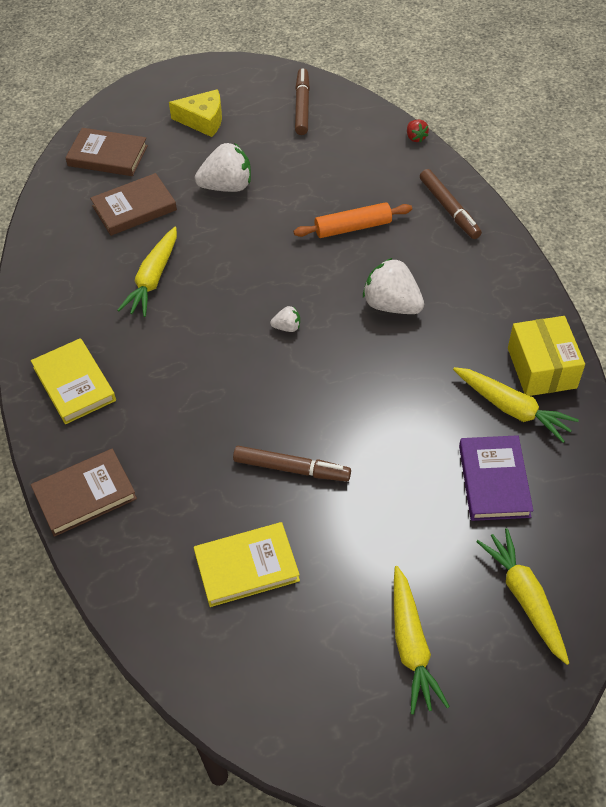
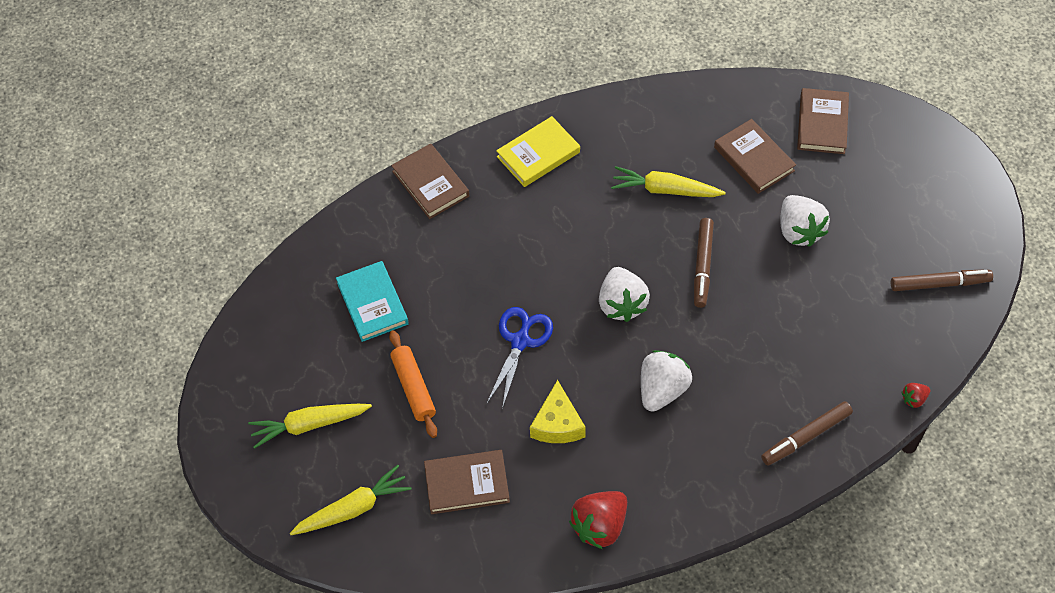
camera: 85 degrees right, 5 degrees up
yellow cheese [169,89,222,137] -> yellow cheese moved to [530,380,586,443]
yellow book [194,522,300,607] -> turquoise book [336,261,409,342]
brown marker [233,446,351,482] -> brown marker moved to [694,218,714,308]
white strawberry [270,306,300,332] -> white strawberry [599,267,650,322], size x2.08
orange rolling pin [294,202,412,238] -> orange rolling pin moved to [389,330,437,438]
yellow carrot [453,367,579,443] -> none
purple book [459,435,533,521] -> brown book [424,450,510,514]
yellow box [508,316,585,396] -> red strawberry [569,491,627,549]
none -> blue scissors [487,307,553,409]

